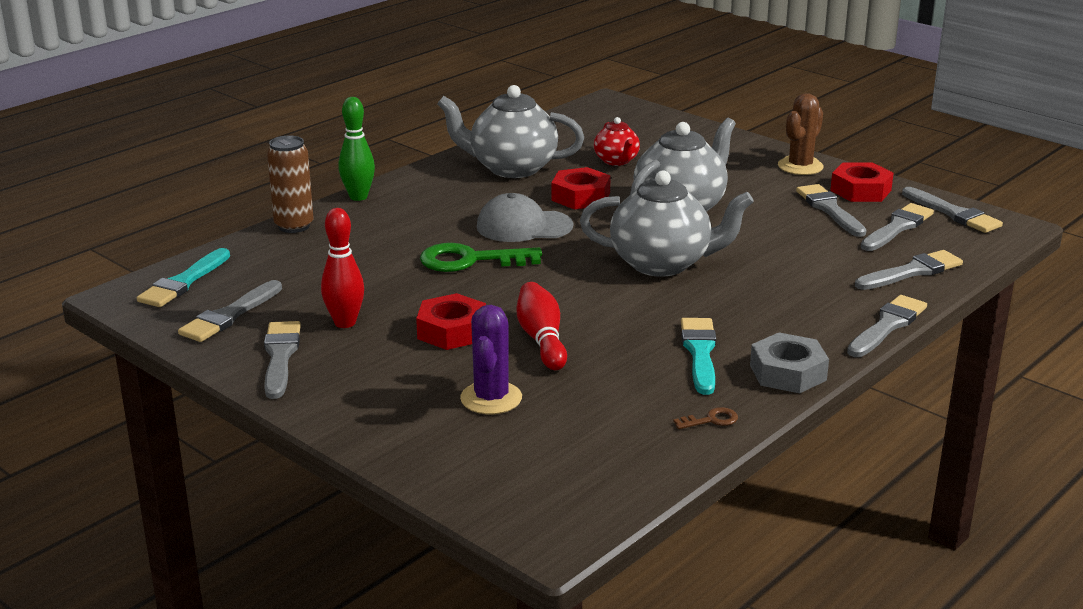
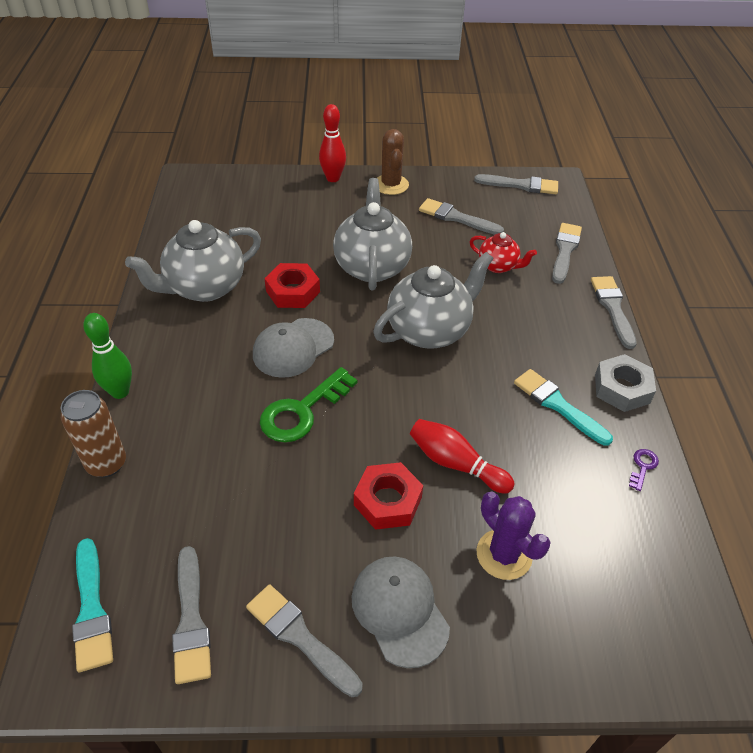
camera: 45 degrees left, 20 degrees up
red bowling pin [321,208,364,328] -> red bowling pin moved to [319,104,346,182]
red teapot [594,117,640,166] -> red teapot moved to [470,232,537,273]
brown key [673,407,738,429] -> purple key [629,449,659,491]
red nut [830,162,894,202] -> none
grey brush [861,203,934,251] -> none
none -> grey cap [352,557,450,668]

